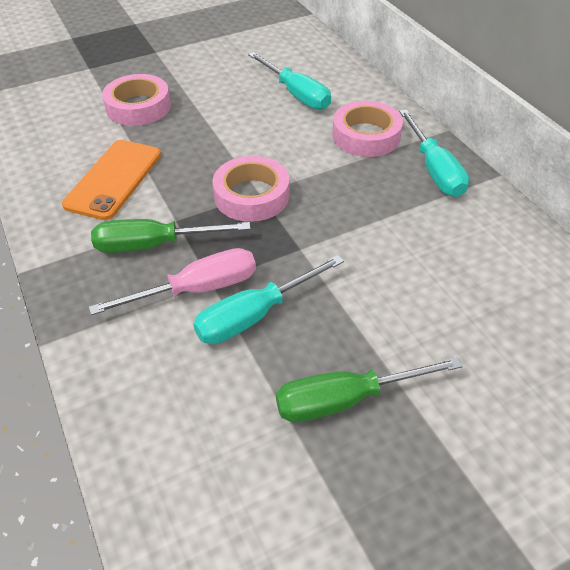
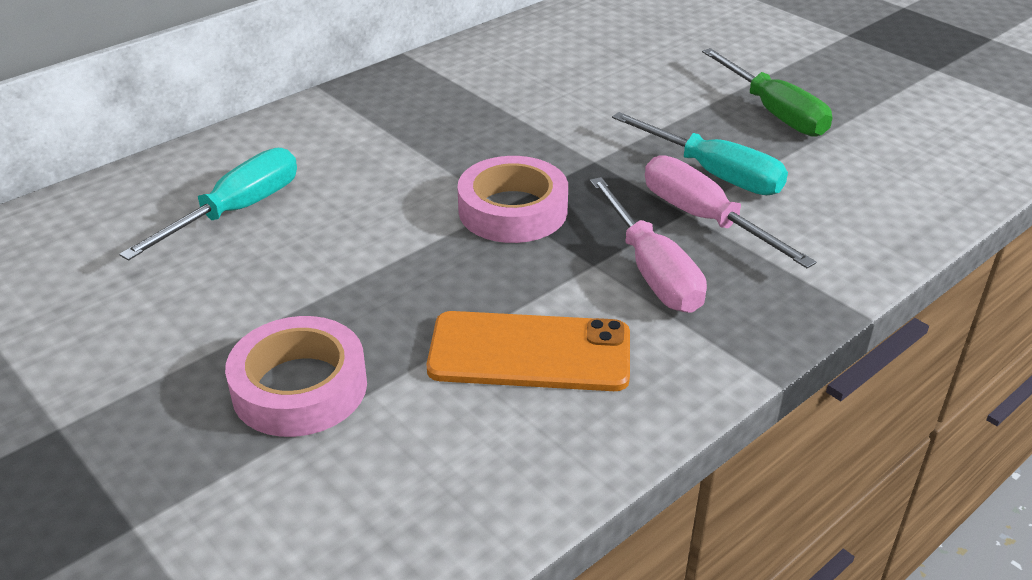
camera: 105 degrees left, 10 degrees down
green screwdriver [91,219,250,253] -> pink screwdriver [590,177,707,313]
pink tape [332,101,403,157] -> none
turquoise screwdriver [399,109,469,197] -> none

